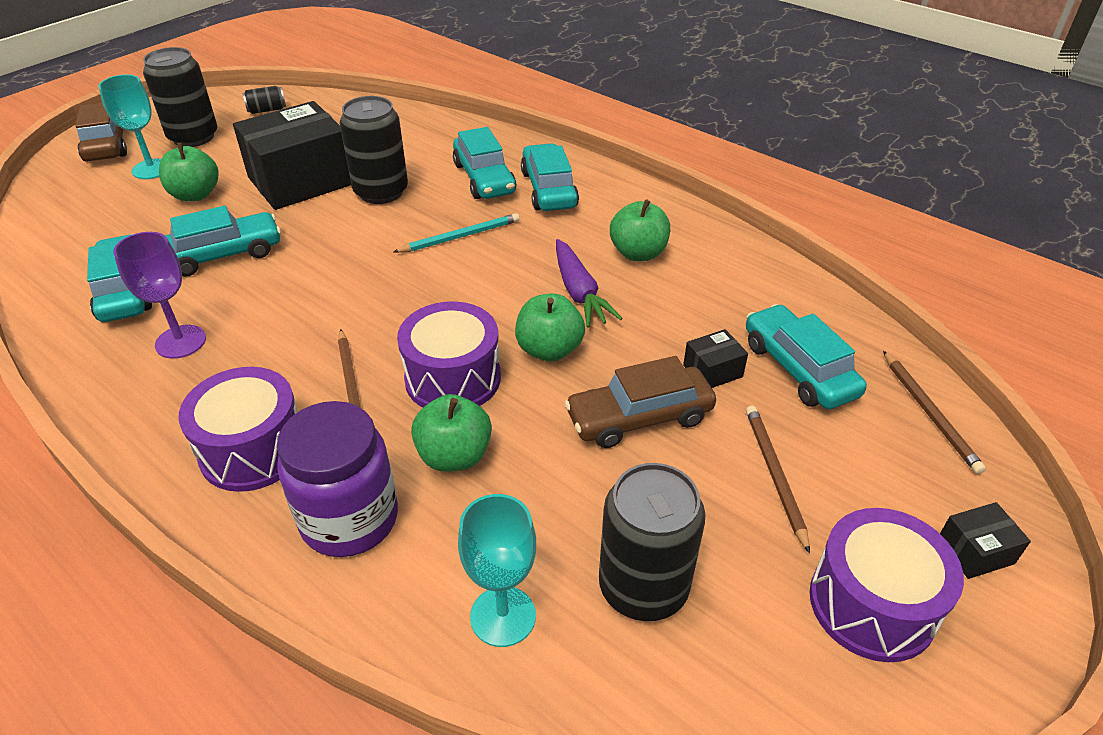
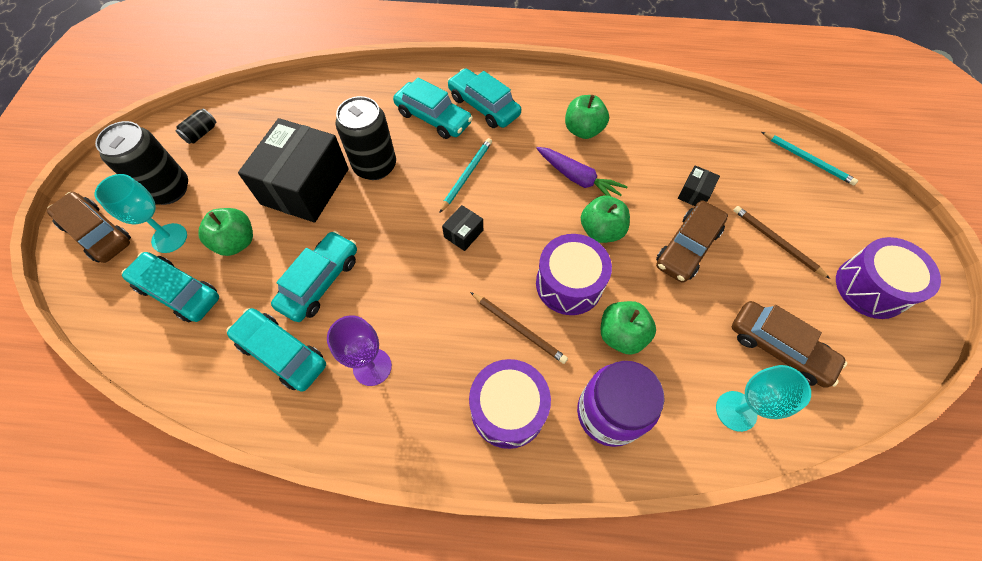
camera: 35 degrees left, 20 degrees up
black can [599,463,705,621] -> brown car [732,301,847,388]
turquoise car [746,304,867,409] -> turquoise car moved to [121,252,219,322]
brown pencil [883,351,986,474] -> turquoise pencil [762,132,858,185]
black box [940,502,1031,579] -> black box moved to [442,205,483,251]

